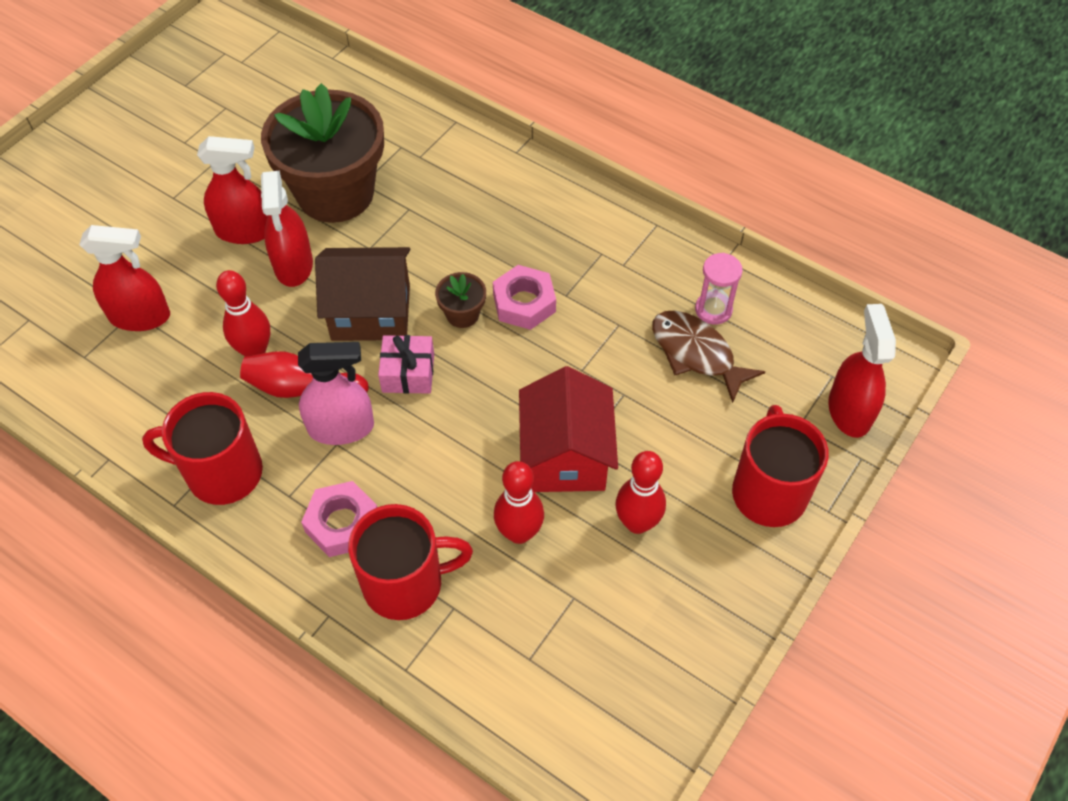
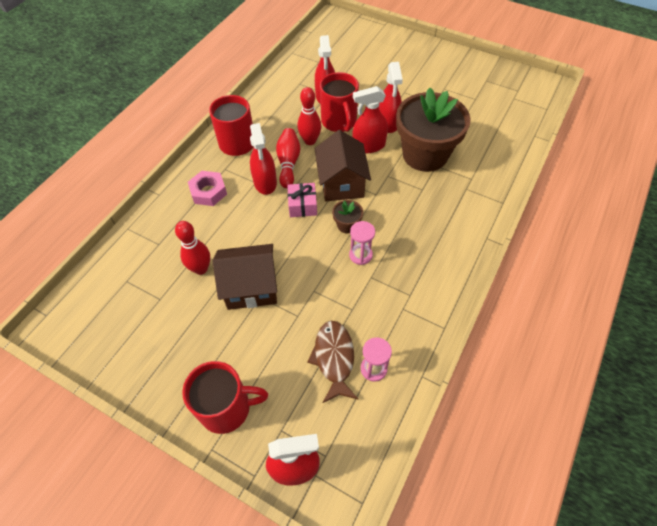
camera: 85 degrees right, 0 degrees up
pink spray bottle [298,342,374,445] -> red spray bottle [250,123,277,195]
red mug [348,504,473,620] -> red mug moved to [320,72,359,132]
pink nut [493,265,556,330] -> pink hourglass [349,221,375,265]
red house [519,366,618,492] -> brown house [212,244,277,310]
red bowling pin [615,451,666,534] -> none
brown fish [652,311,765,403] -> brown fish turned 45 degrees counterclockwise [307,321,358,403]

